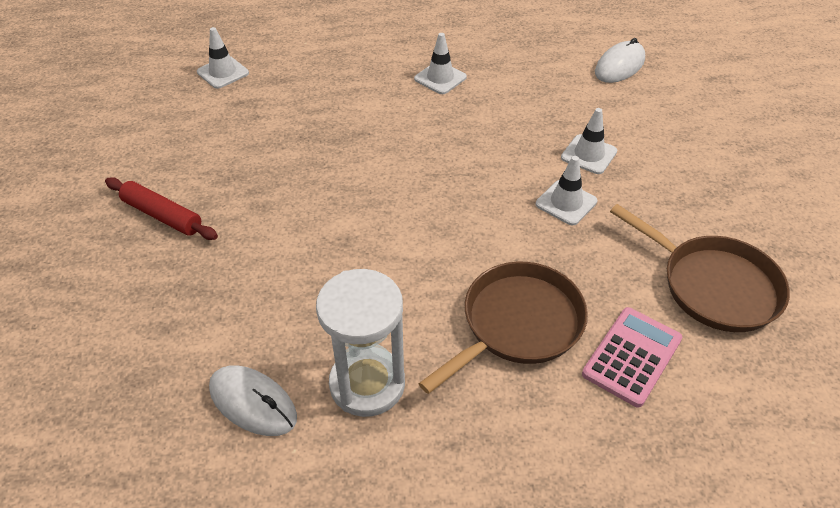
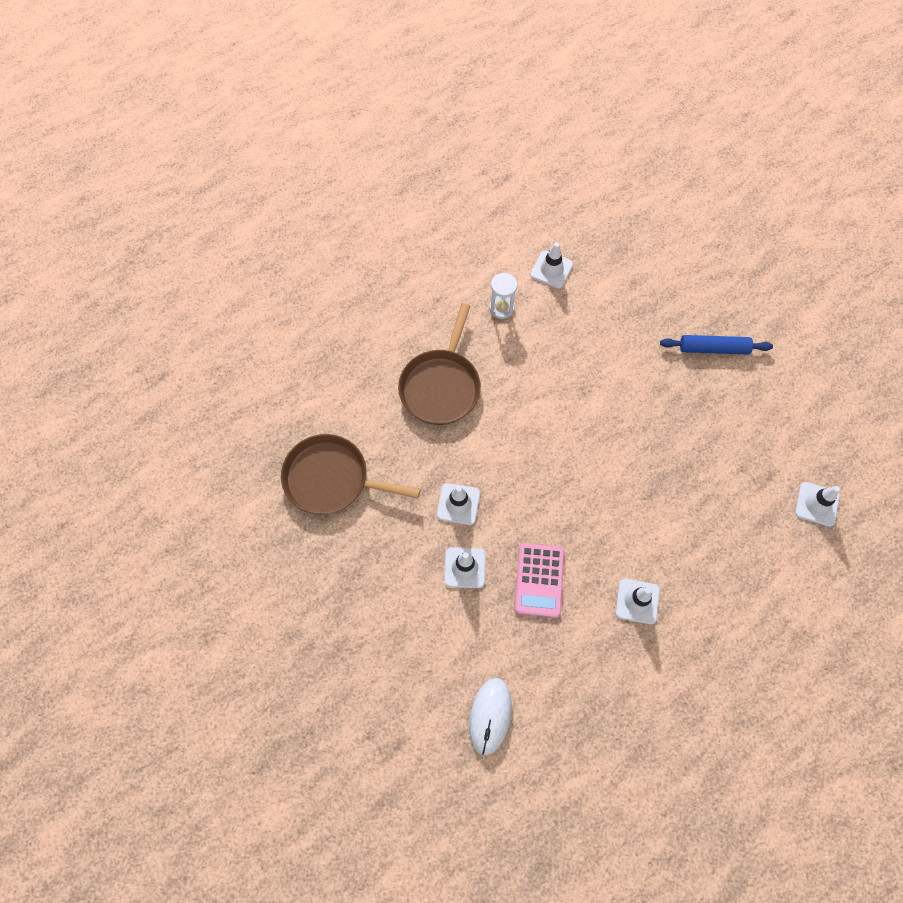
camera: 150 degrees right, 20 degrees up
red rolling pin [105,177,218,240] -> blue rolling pin [660,335,773,354]
white mouse [209,365,297,436] -> white traffic cone [530,242,573,289]
white hourglass [316,269,405,417] -> white hourglass [489,273,517,319], size x0.55
pink calculator [582,307,682,407] -> pink calculator moved to [515,543,564,618]

